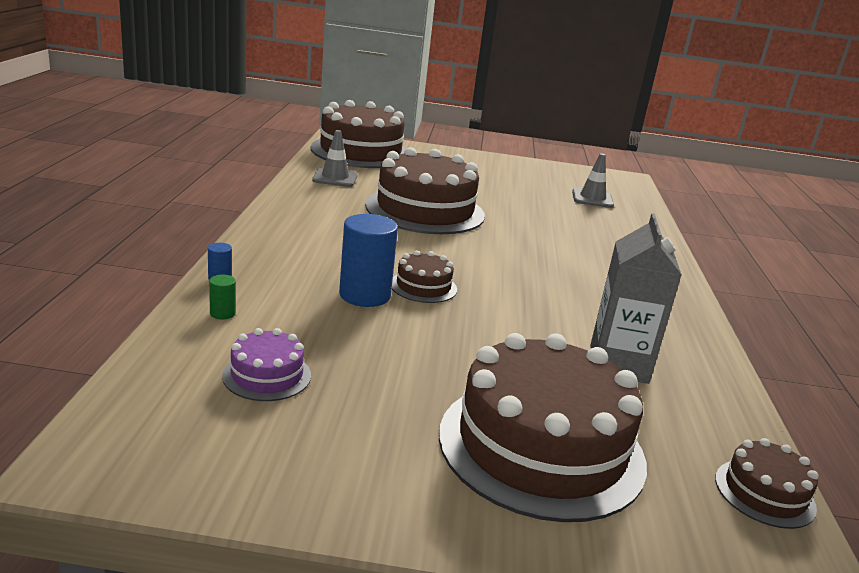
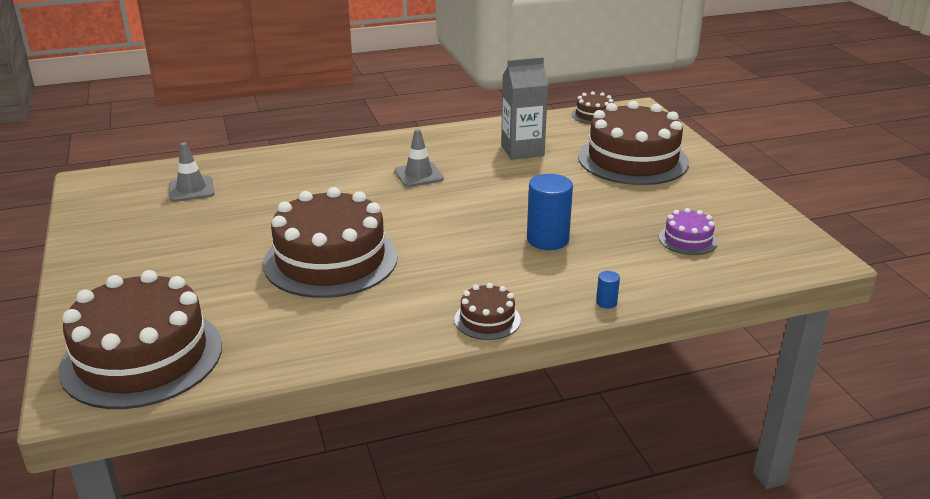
camera: 110 degrees left, 5 degrees up
green cylinder [209,275,236,319] -> none
grey traffic cone [312,130,358,187] -> grey traffic cone moved to [394,129,444,187]
brown cake [392,250,457,303] -> brown cake moved to [454,283,521,340]

